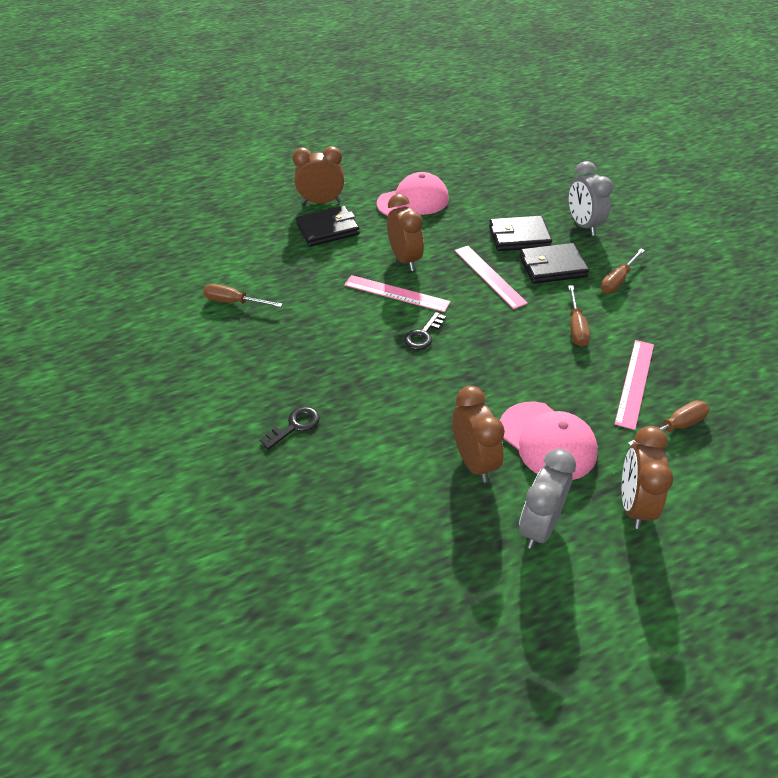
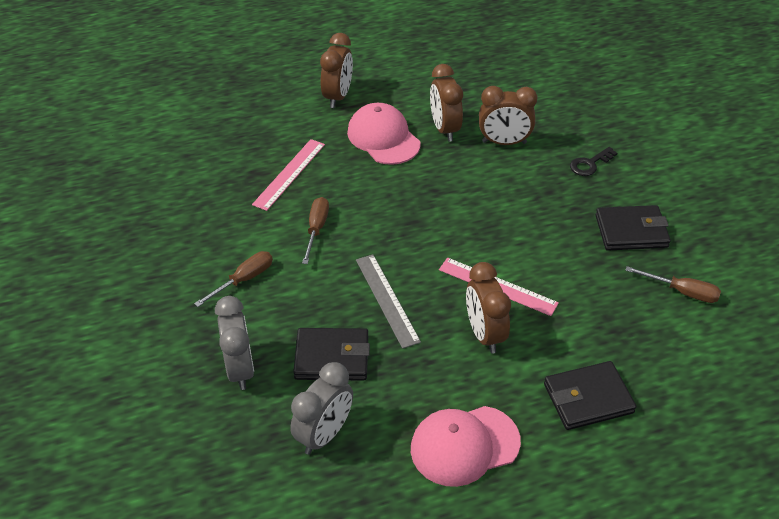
camera: 175 degrees left, 0 degrees up
brown clock [292,146,344,204] -> brown clock moved to [479,86,537,145]
black key [404,312,446,350] -> none
pink ruler [455,246,528,309] -> grey ruler [356,255,421,349]
grey clock [519,449,576,549] -> grey clock moved to [290,362,353,455]
black wallet [520,243,589,284] -> black wallet moved to [595,205,671,251]
brown screwdriver [628,400,710,446] -> none

